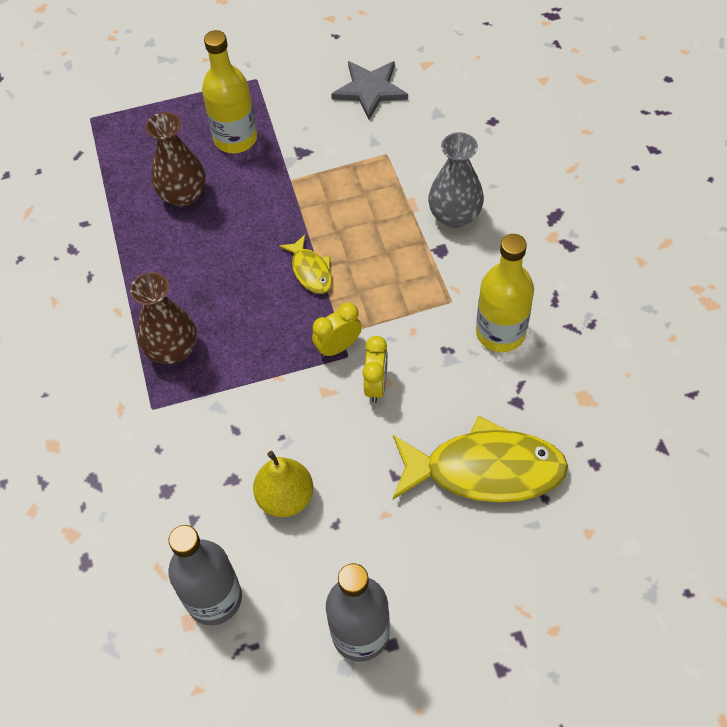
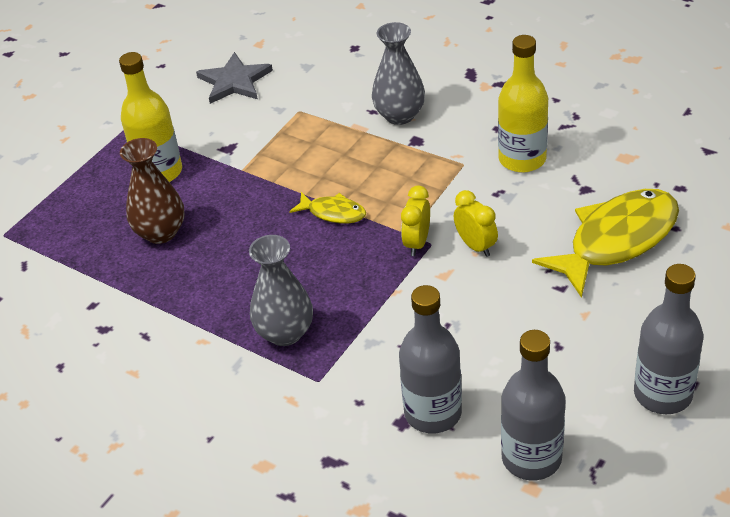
camera: 40 degrees left, 15 degrees down
brown vase [130,272,197,364] -> grey vase [249,235,313,346]
yellow pear [253,451,313,517] -> none
none -> grey bottle [399,285,462,433]

